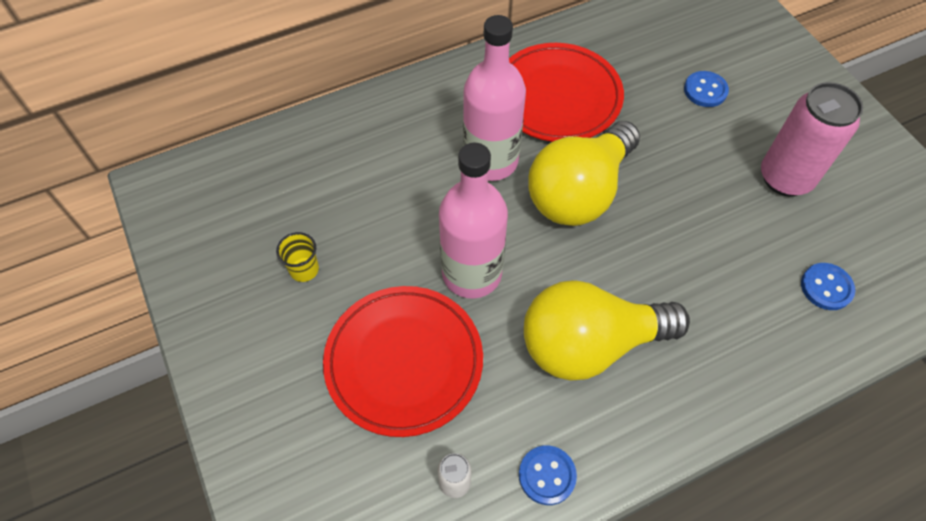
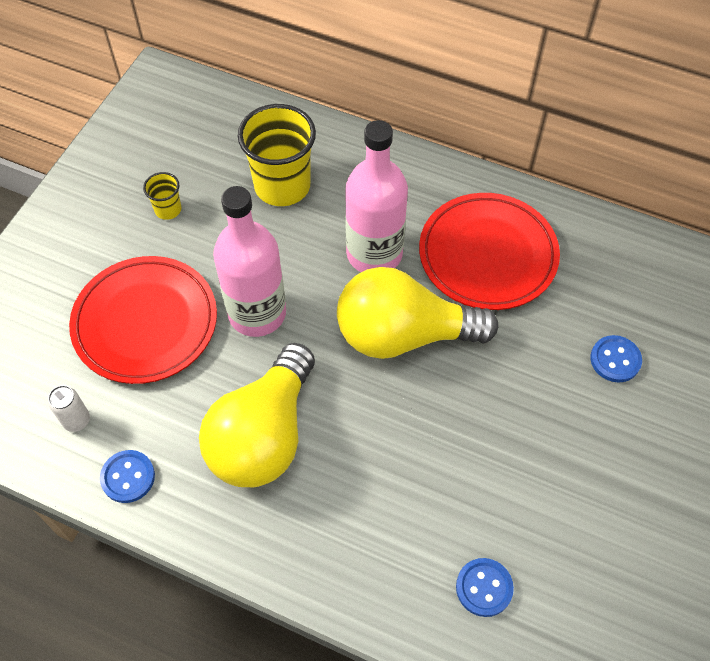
camera: 50 degrees right, 0 degrees up
yellow light bulb [524,280,690,381] -> yellow light bulb turned 105 degrees counterclockwise [199,343,315,487]
pink can [761,82,863,197] -> none
none -> yellow cup [238,104,316,206]

